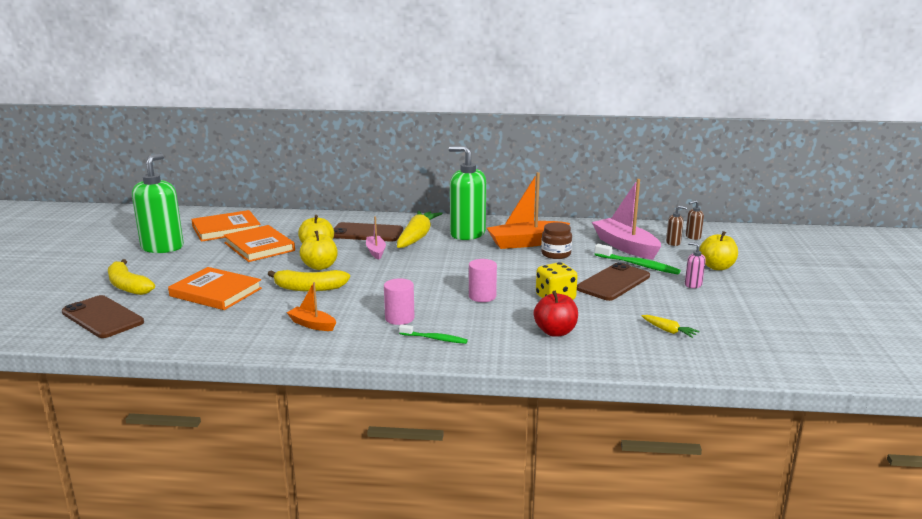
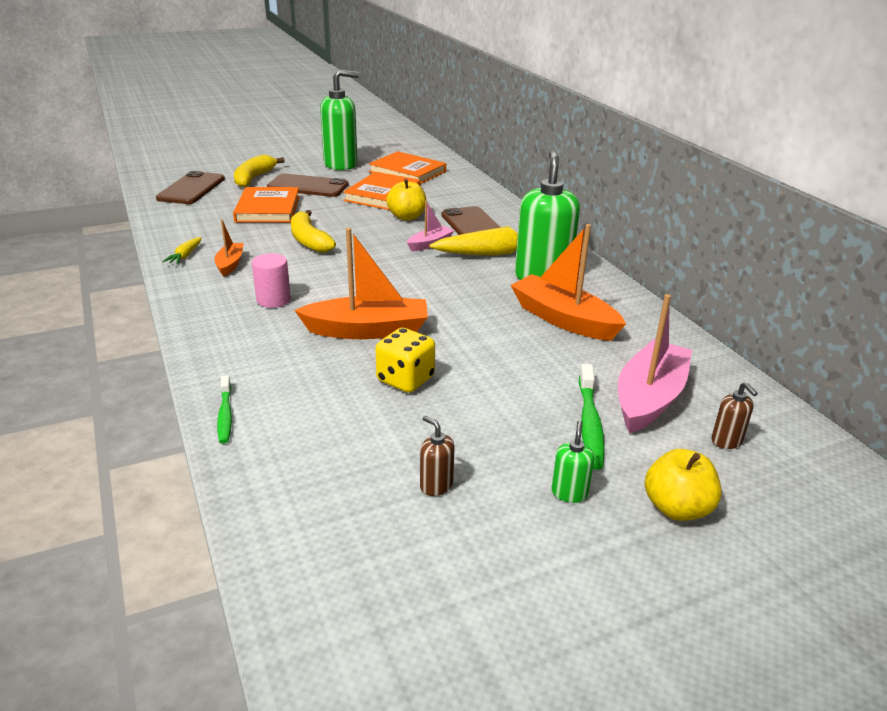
camera: 60 degrees right, 10 degrees up
yellow apple [300,231,338,270] -> none
green toothbrush [399,324,468,344] -> green toothbrush moved to [217,375,232,444]
pink cylinder [469,259,497,302] -> orange boat [294,228,428,339]
red apple [534,291,578,337] -> none
brown jar [541,222,572,259] -> none
brown phone [577,262,650,301] -> brown phone moved to [267,173,349,197]
yellow carrot [642,315,700,338] -> yellow carrot moved to [162,237,202,264]
pink soap dispenser [685,242,706,288] -> green soap dispenser [551,420,594,503]
brown soap dispenser [686,200,704,240] -> brown soap dispenser moved to [420,416,455,496]

